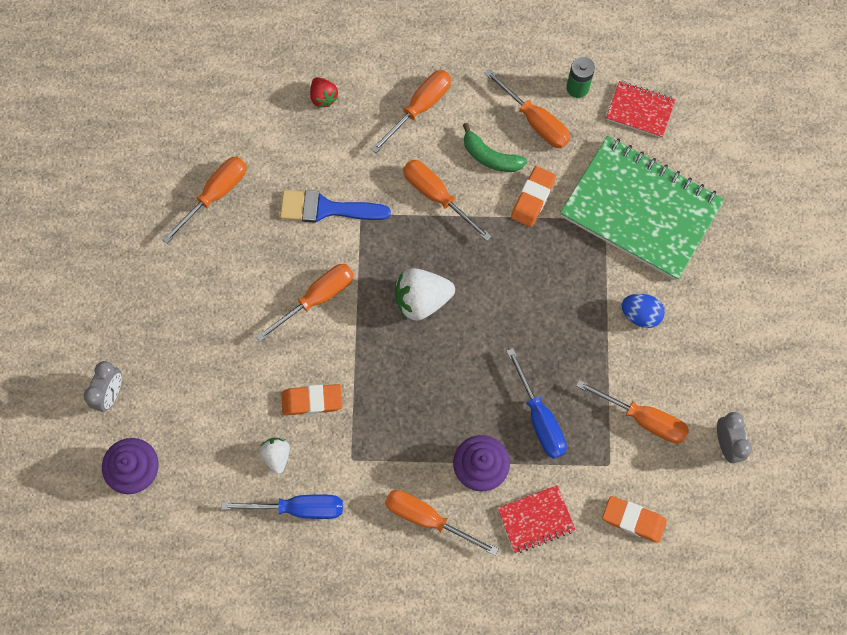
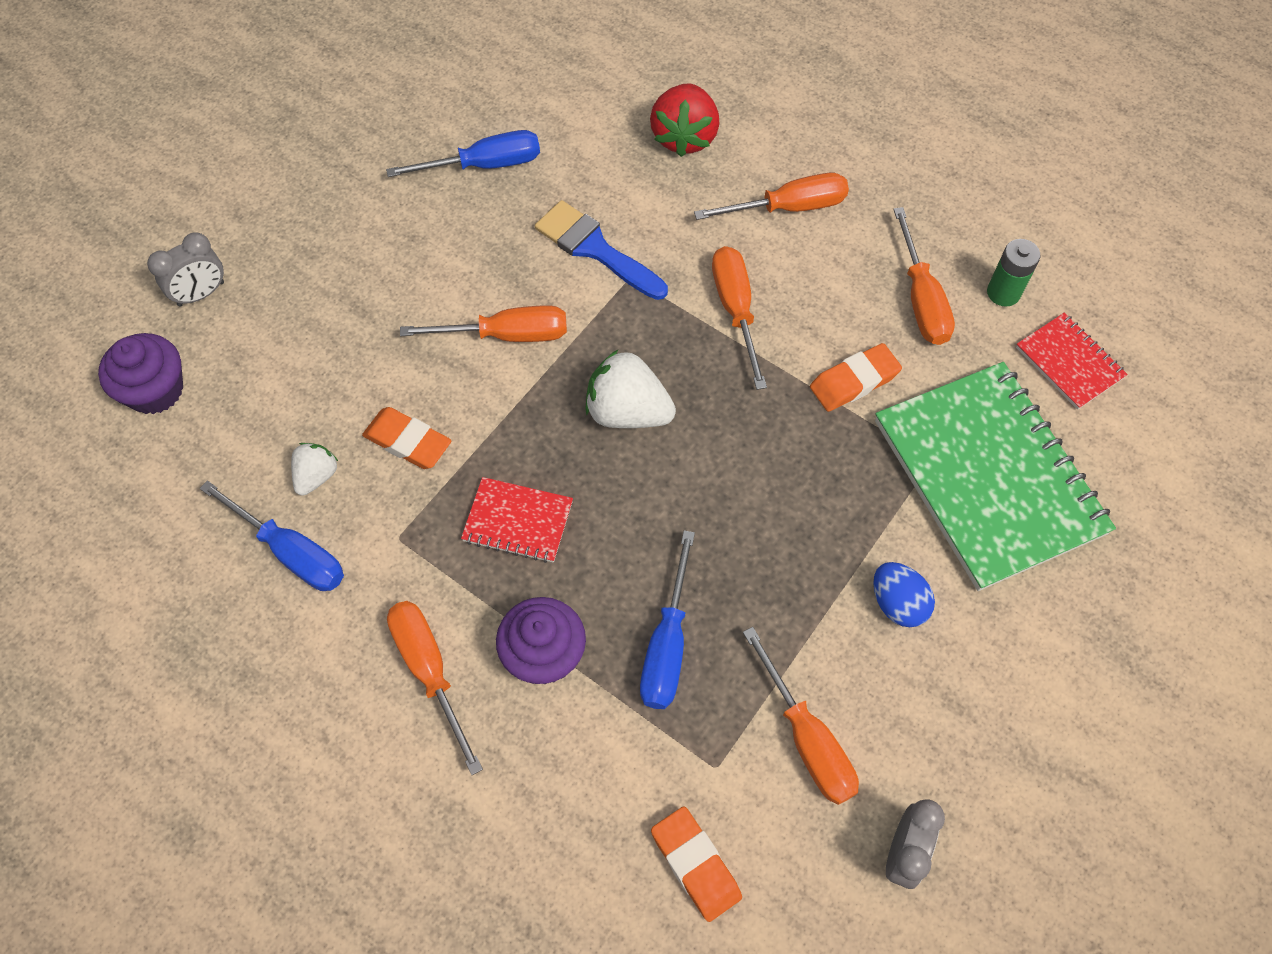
camera: 35 degrees right, 10 degrees down
orange screwdriver [162,157,247,244] -> blue screwdriver [386,130,540,177]
red strawberry [310,77,338,108] -> red strawberry [650,84,719,157], size x1.74
green banana [463,123,527,172] -> none
red notebook [497,485,576,553] -> red notebook moved to [461,477,573,563]

